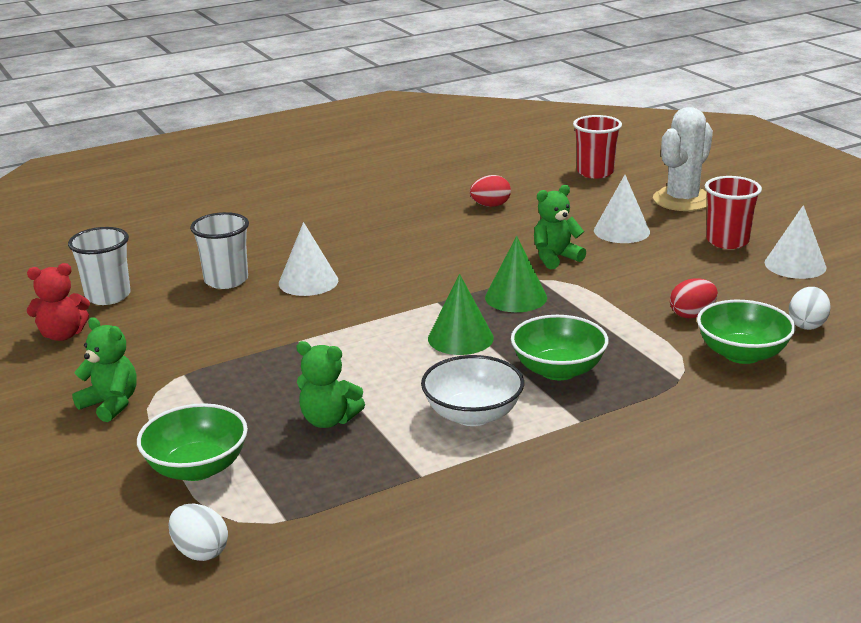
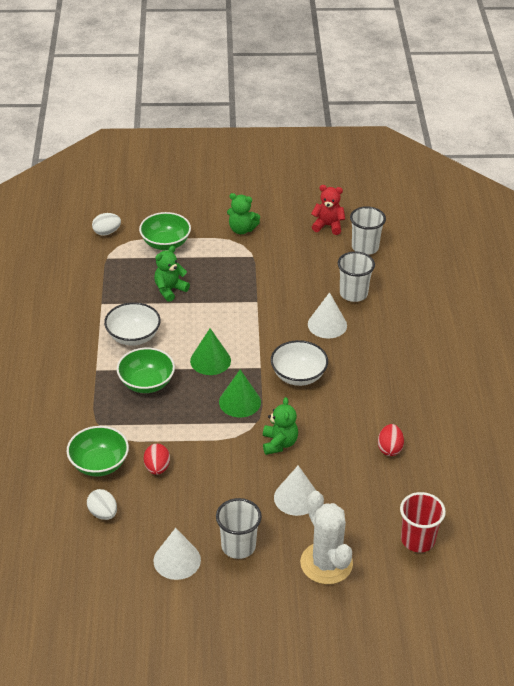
camera: 115 degrees right, 15 degrees up
red teddy bear [27,263,90,341] -> red teddy bear turned 90 degrees clockwise [311,185,345,235]
green teddy bear [72,317,136,422] -> green teddy bear turned 45 degrees clockwise [227,193,260,234]
red cup [705,176,762,249] -> white cup [216,498,262,559]
none -> white bowl [271,340,328,386]

